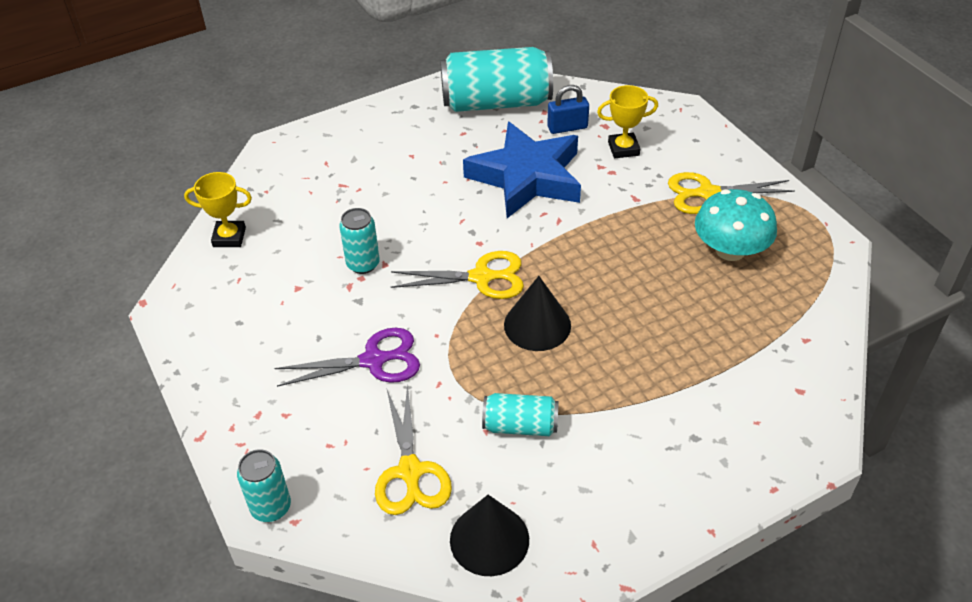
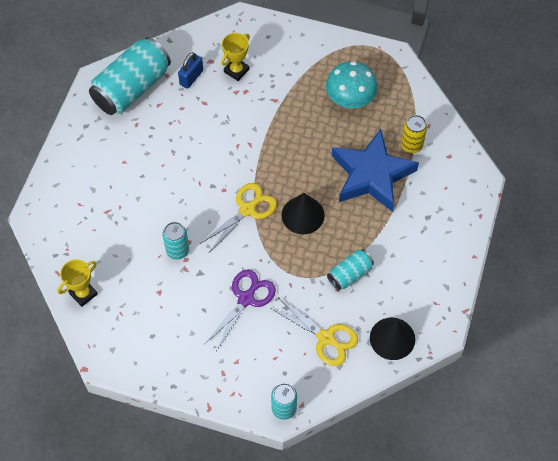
camera: 45 degrees left, 15 degrees up
blue star [463,122,581,218] -> blue star moved to [332,129,419,212]
yellow scissors [668,172,795,214] -> none
none -> yellow can [401,115,427,153]

